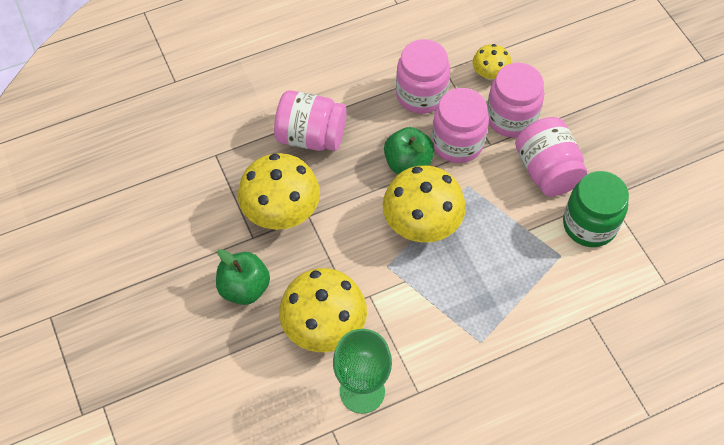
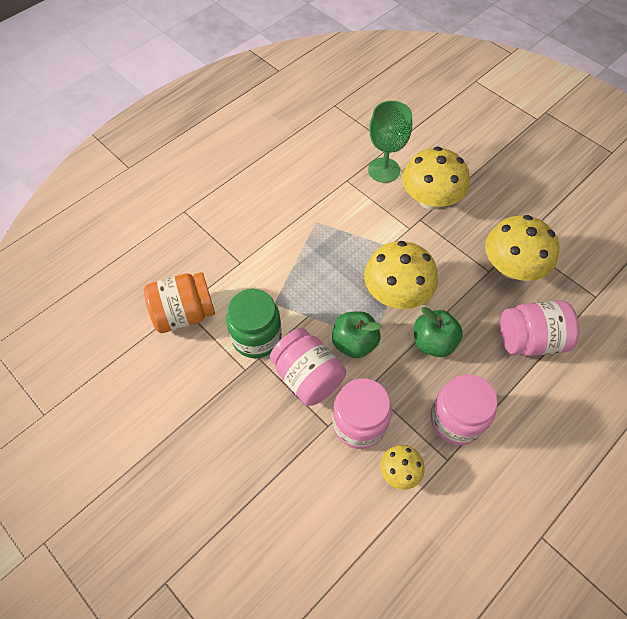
camera: 160 degrees right, 0 degrees up
green apple [216,249,270,305] -> green apple moved to [332,312,382,358]
pink jar [432,88,489,163] -> none
none -> orange jar [144,272,215,333]

